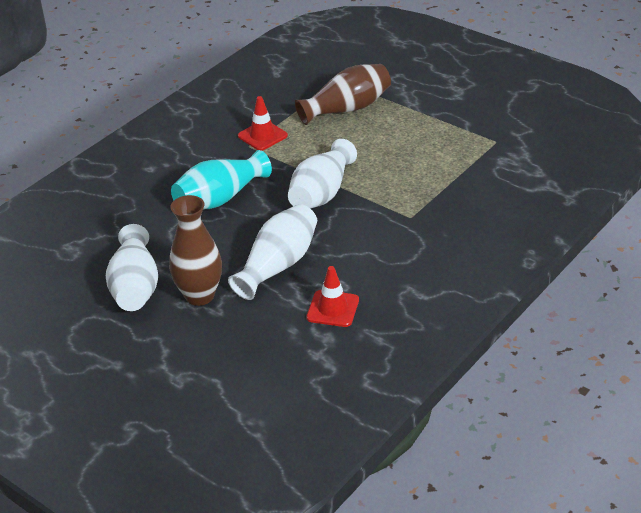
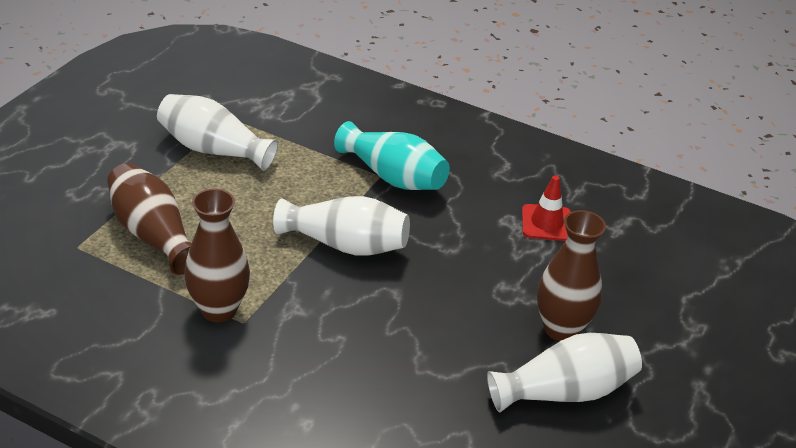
camera: 105 degrees left, 0 degrees up
turquoise vase [171,150,272,209] -> turquoise vase moved to [334,121,450,190]
white vase [228,204,317,300] -> white vase moved to [157,94,278,171]
red traffic cone [238,96,288,151] -> brown vase [184,188,250,323]

